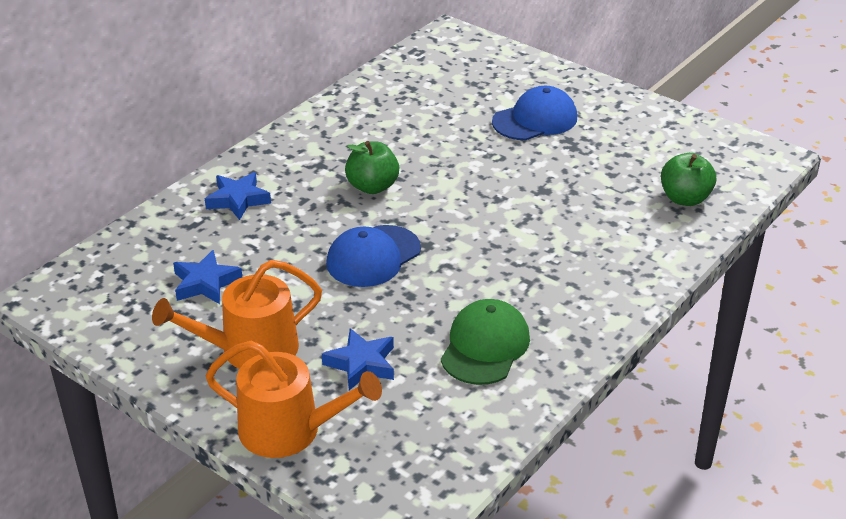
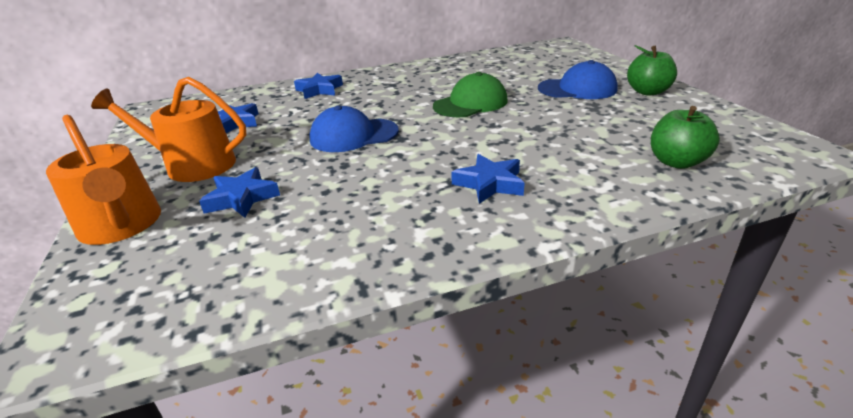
camera: 35 degrees right, 5 degrees down
green apple [345,141,399,194] -> green apple moved to [627,45,677,96]
green cap [441,299,530,385] -> green cap moved to [433,72,508,117]
none -> blue star [451,154,524,204]

